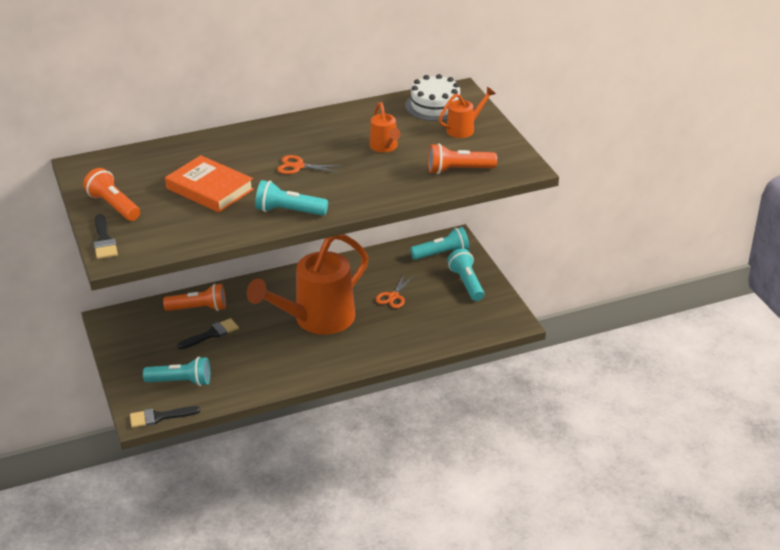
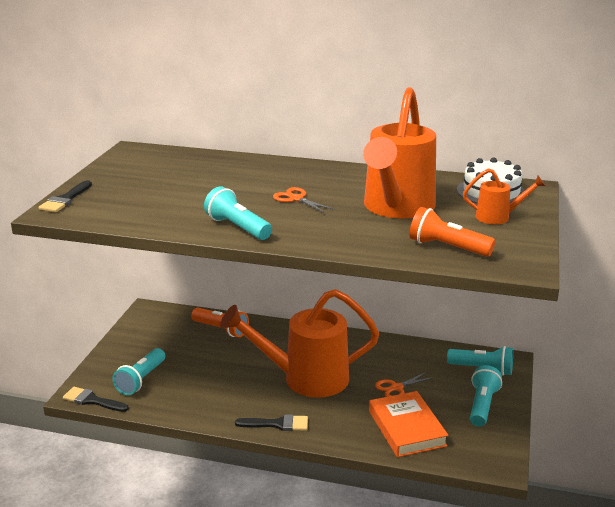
camera: 35 degrees right, 10 degrees down
orange flashlight [83,168,140,221] -> none
turquoise flashlight [143,357,210,386] -> turquoise flashlight turned 75 degrees clockwise [112,348,165,395]
orange book [165,155,254,213] -> orange book moved to [369,391,449,457]
black brush [177,318,239,349] -> black brush moved to [235,414,308,431]
orange watering can [369,102,401,152] -> orange watering can [363,87,436,219], size x2.26

